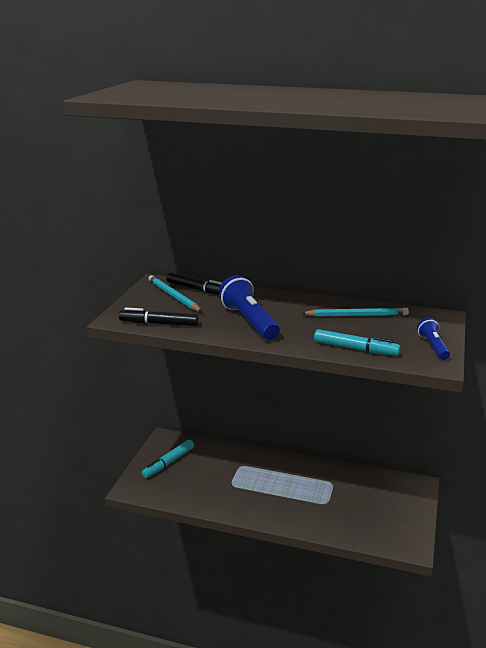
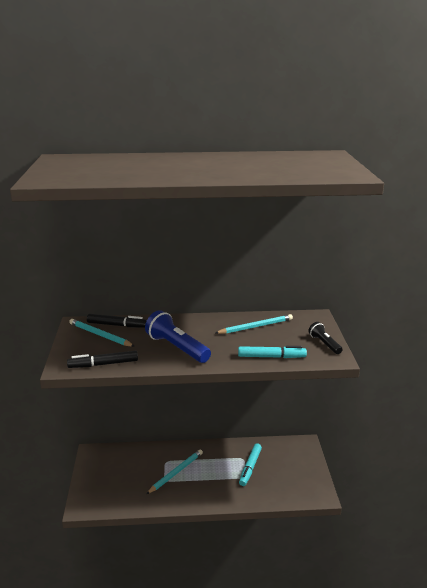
camera: 20 degrees left, 0 degrees up
turquoise marker [142,440,194,478] -> turquoise marker moved to [239,443,262,486]
blue flashlight [417,318,450,360] -> black flashlight [308,322,343,354]
none -> turquoise pencil [147,449,203,494]

